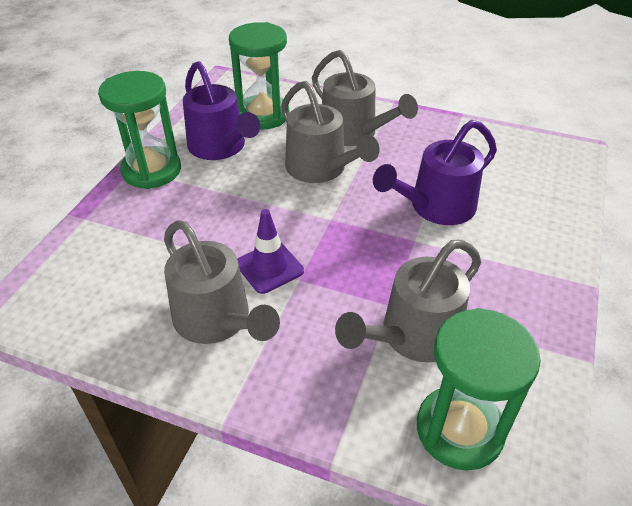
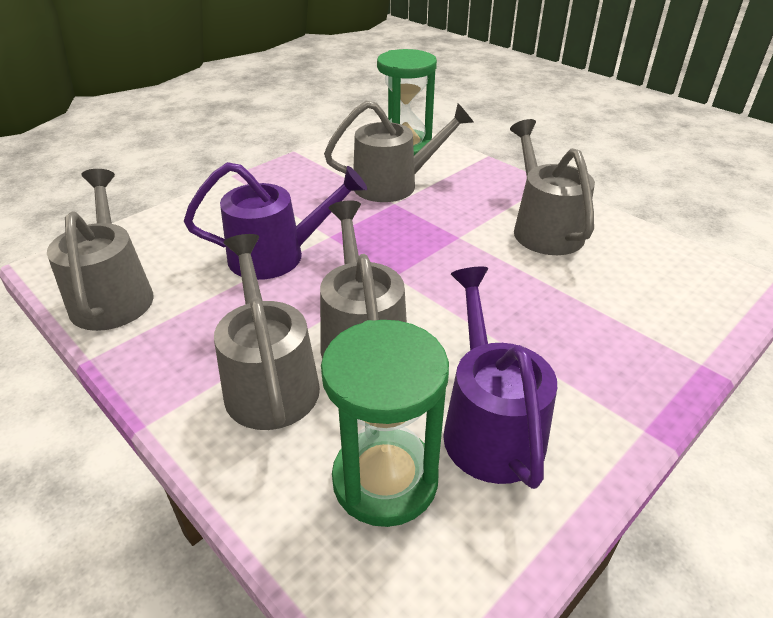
camera: 155 degrees left, 5 degrees down
green hourglass [98,71,181,189] -> none
purple traffic cone [237,209,304,294] -> none
none -> grey watering can [47,169,154,331]

